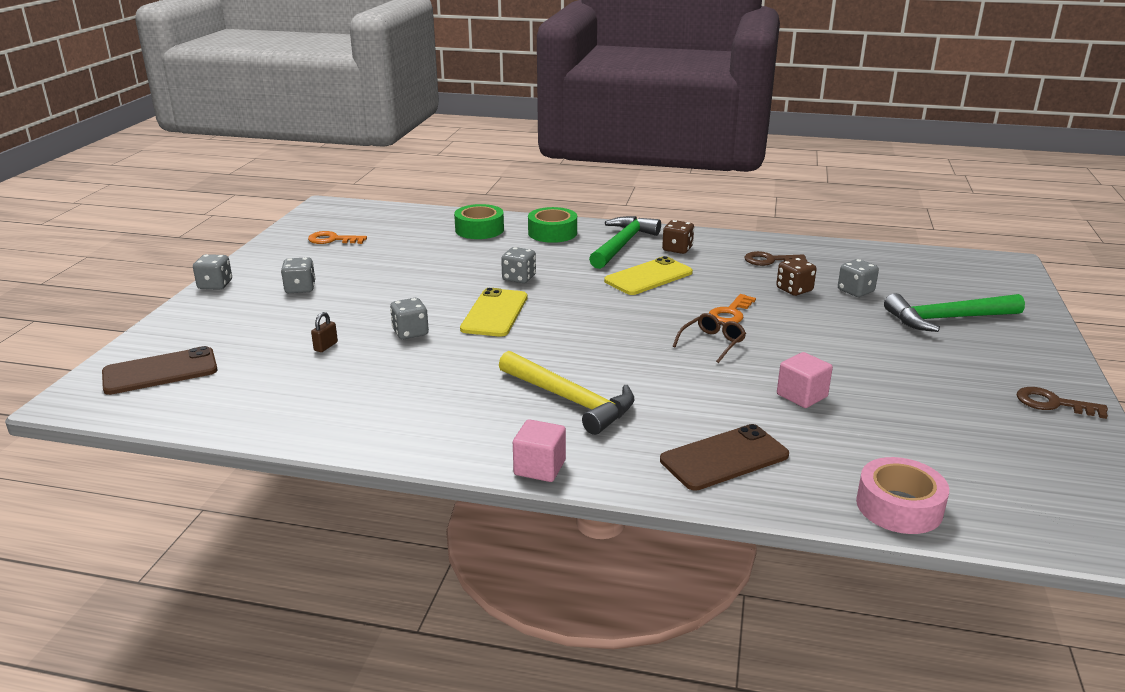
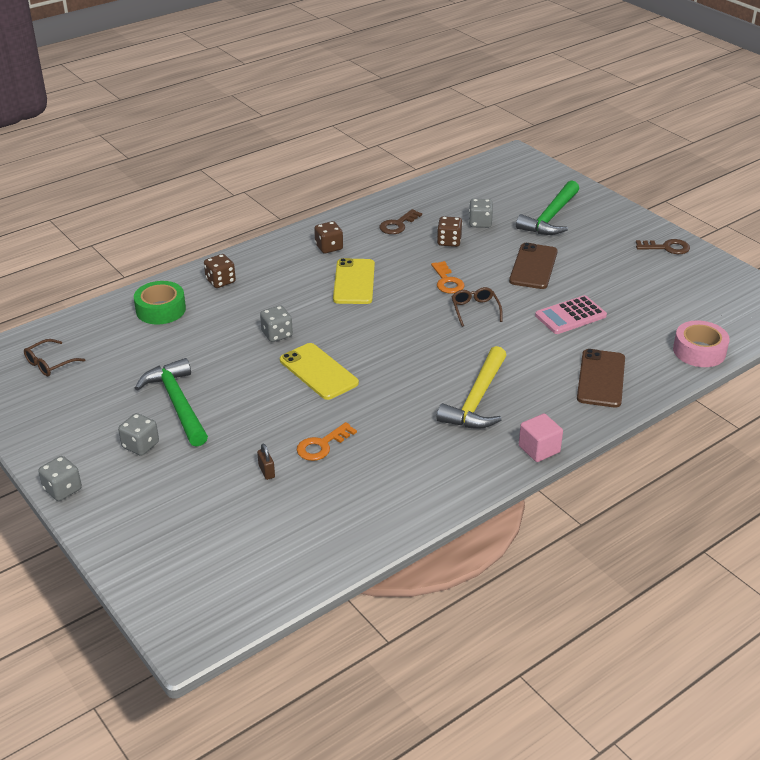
camera: 50 degrees left, 10 degrees up
brown phone [102,346,218,395] -> brown phone moved to [509,243,558,289]
orange key [308,231,367,244] -> orange key moved to [297,422,357,461]
grey dice [390,298,429,339] -> none
yellow hammer [499,351,634,435] -> yellow hammer turned 120 degrees clockwise [437,346,507,429]
green tape [528,207,577,243] -> brown dice [204,254,236,288]
green hammer [589,216,661,269] -> green hammer moved to [135,358,208,447]
pink cube [777,352,833,408] -> pink calculator [535,295,607,334]
brown key [1017,387,1108,419] -> brown key turned 150 degrees counterclockwise [636,239,690,254]
none -> brown glasses [24,339,86,376]

